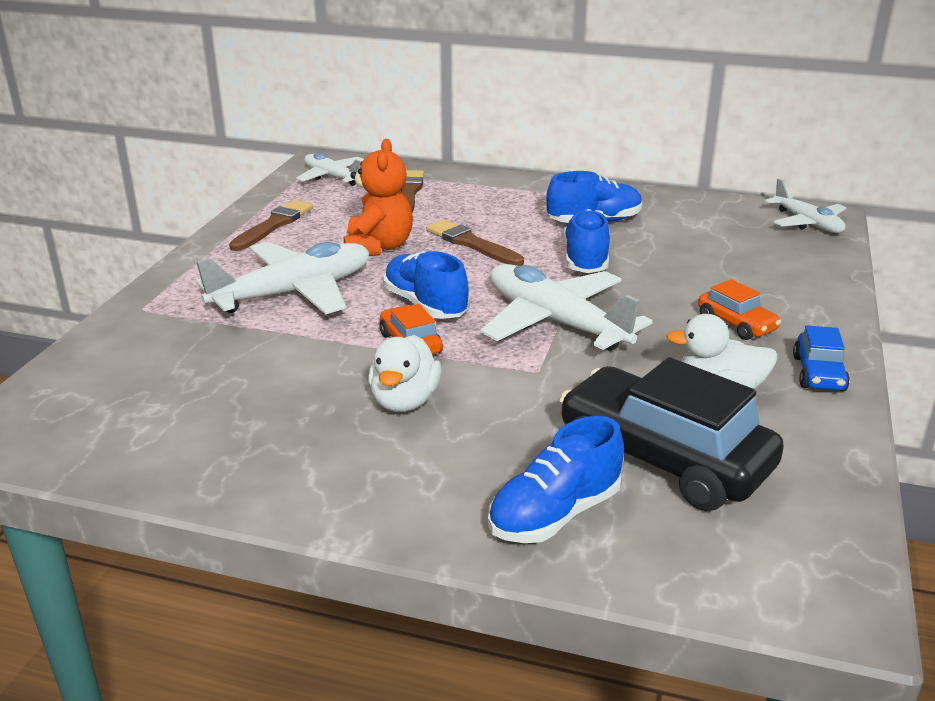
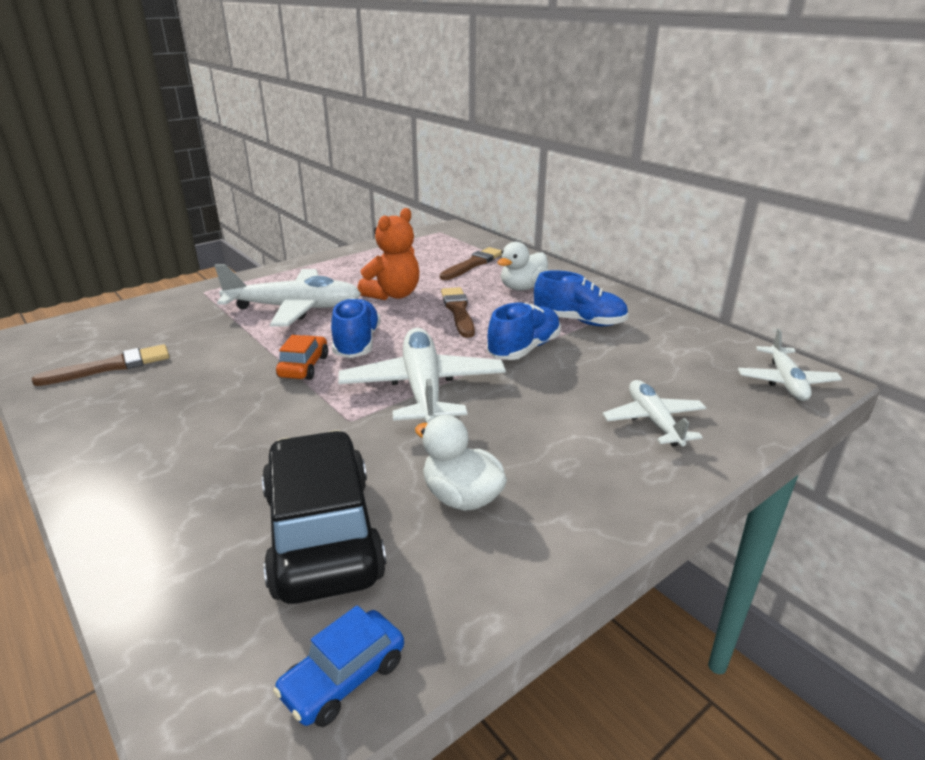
camera: 35 degrees right, 0 degrees up
brown brush [229,200,313,251] -> brown brush moved to [32,344,169,386]
white plane [296,153,364,186] -> white plane moved to [602,380,706,447]
white duck [368,335,442,412] -> white duck moved to [497,242,548,291]
blue shoe [488,416,624,543] -> none
orange car [698,279,781,340] -> none
blue car [793,325,850,391] -> blue car moved to [273,605,404,727]

